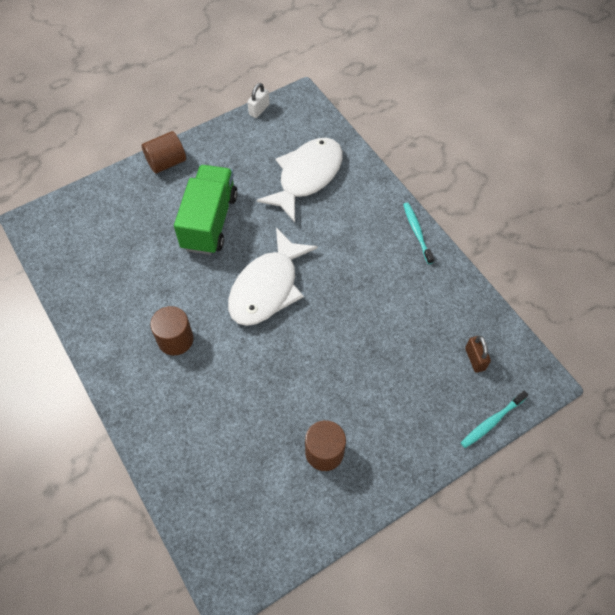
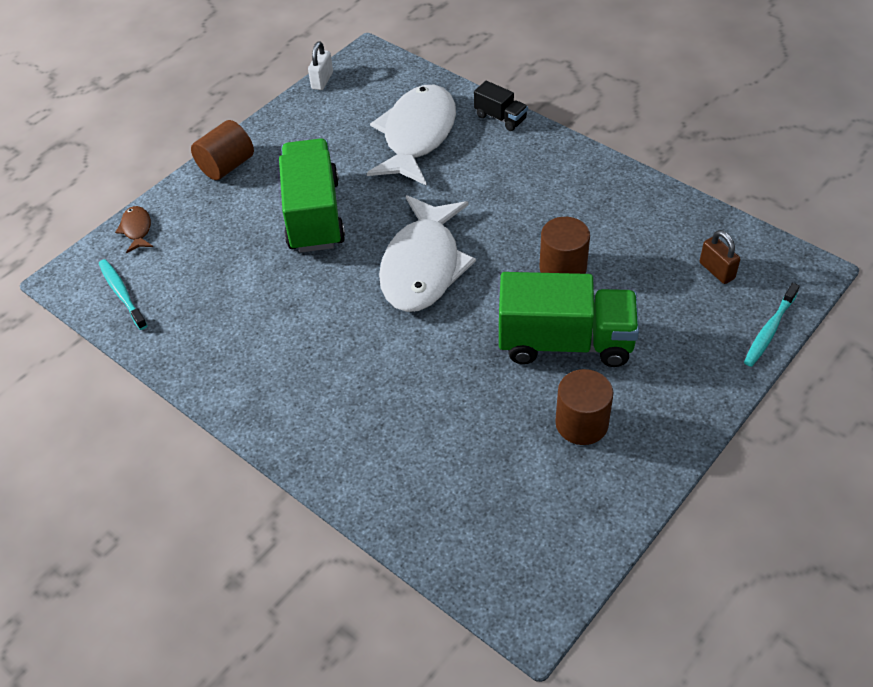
camera: 15 degrees left, 10 degrees down
brown cylinder [150,306,193,355] -> brown cylinder moved to [540,217,590,274]
turquoise toothbrush [403,203,434,264] -> turquoise toothbrush moved to [99,259,148,330]
none -> brown fish [115,206,153,253]
none -> black truck [474,81,528,131]
none -> green truck [499,272,639,367]

